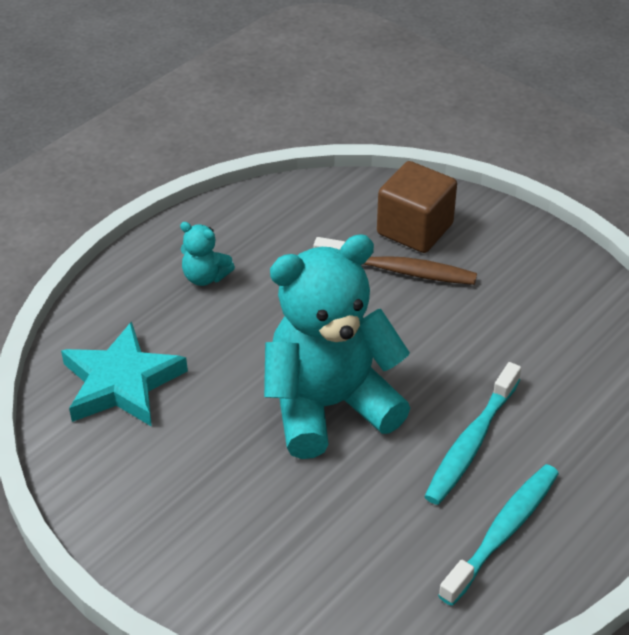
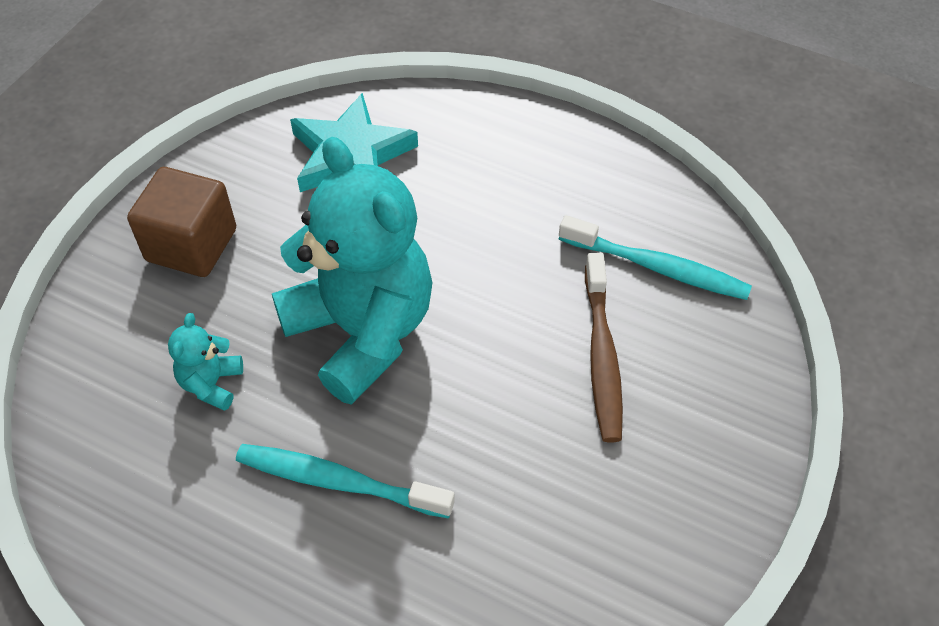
camera: 75 degrees right, 10 degrees up
turquoise teddy bear [180,222,235,286] -> turquoise teddy bear moved to [168,313,243,411]
brown cube [377,161,457,253] -> brown cube moved to [127,167,236,277]
turquoise toothbrush [438,464,559,606] -> turquoise toothbrush moved to [559,215,752,300]

